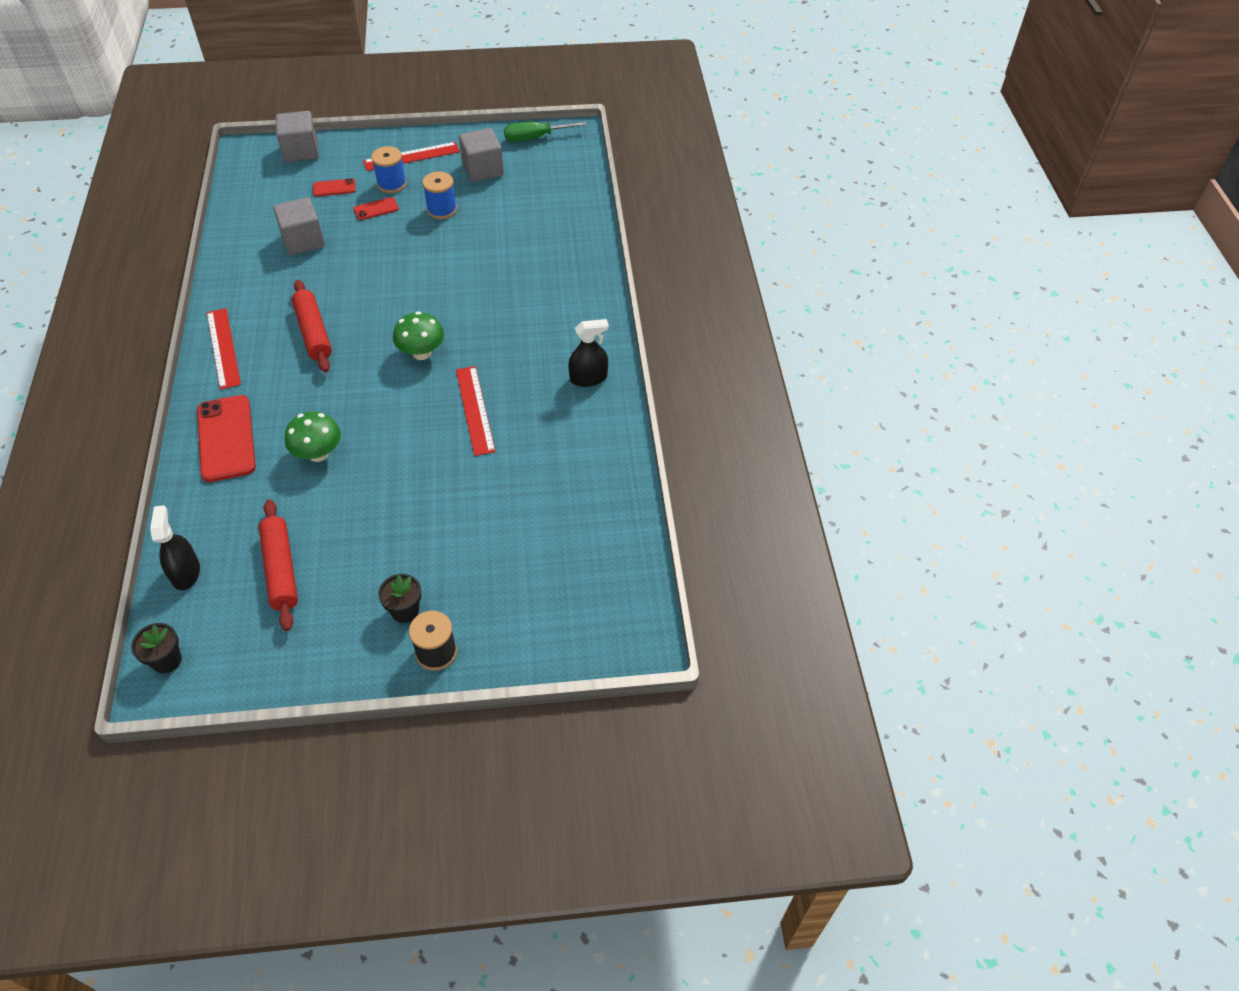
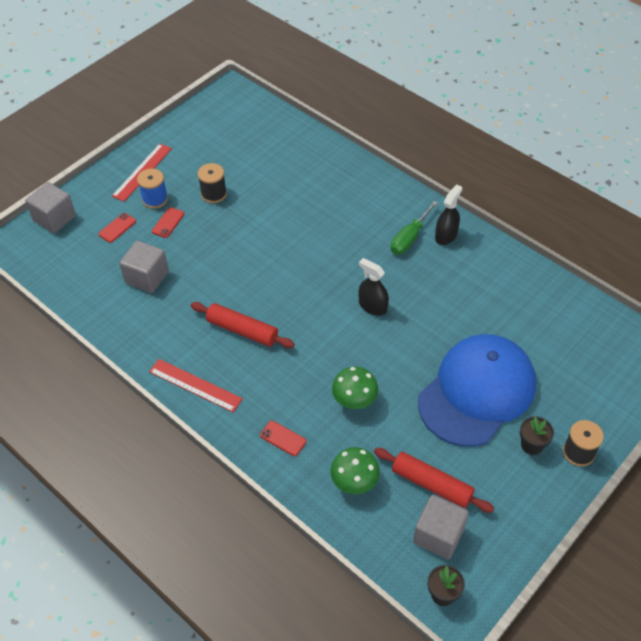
camera: 40 degrees left, 0 degrees up
black spray bottle [150,505,200,590] -> black spray bottle moved to [358,258,389,316]
red phone [197,395,256,482] -> red phone [260,421,306,456], size x0.49
green mushroom [393,311,444,360] -> green mushroom moved to [330,447,380,494]
blue spool [422,172,457,219] -> black spool [197,163,227,203]
red ruler [456,366,496,456] -> none
grey cube [459,128,504,182] -> grey cube moved to [413,495,469,560]
green screwdriver [504,121,587,142] -> green screwdriver moved to [390,201,438,255]
none -> blue cap [418,334,536,447]

